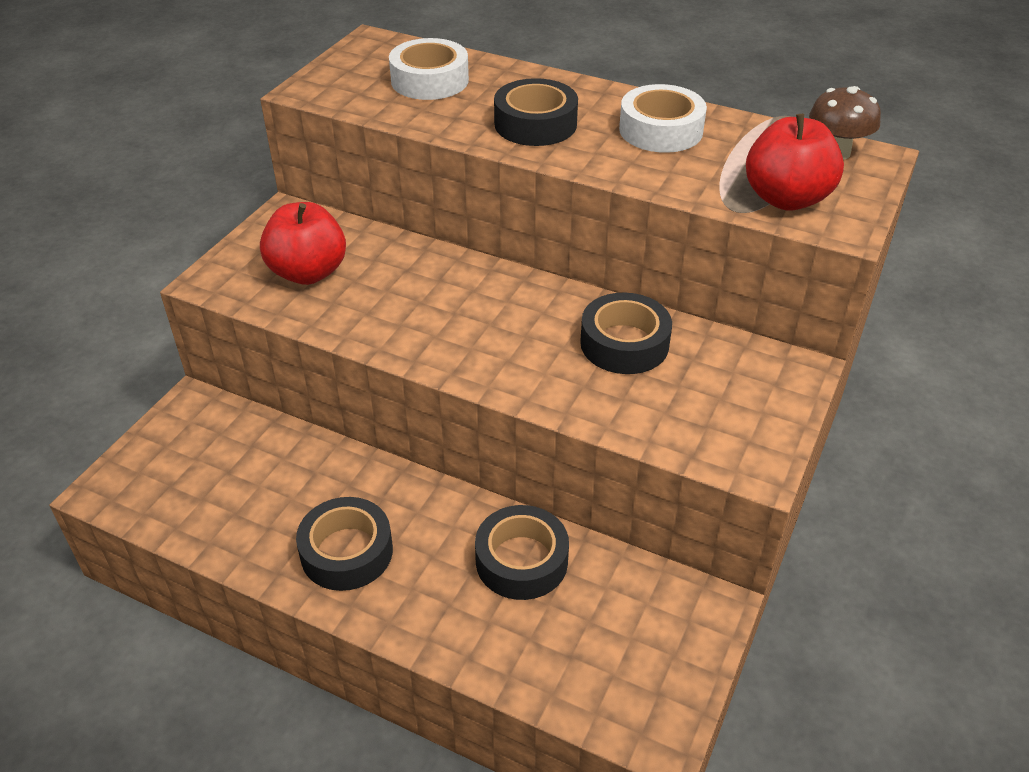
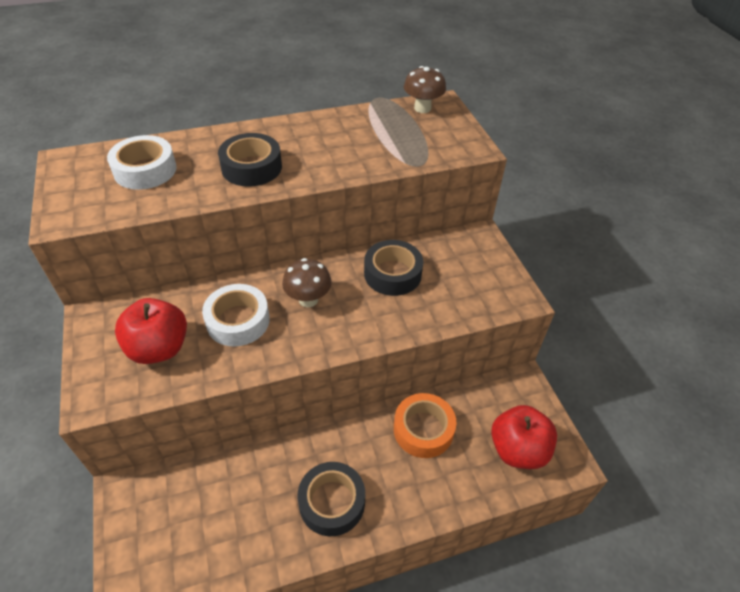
camera: 45 degrees left, 5 degrees up
black tape [475,505,569,600] -> orange tape [394,393,456,458]
white tape [619,84,707,153] -> white tape moved to [202,284,270,346]
red apple [746,114,844,211] -> red apple moved to [491,405,557,469]
none -> brown mushroom [282,258,332,307]

